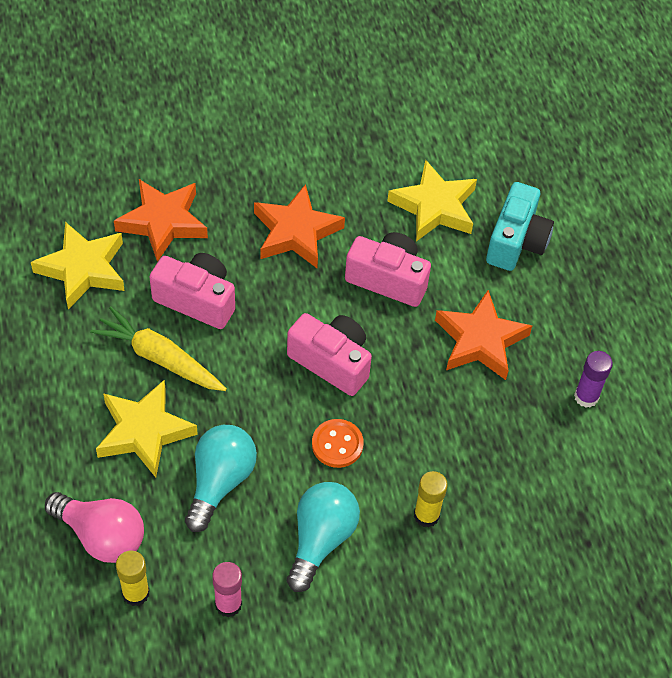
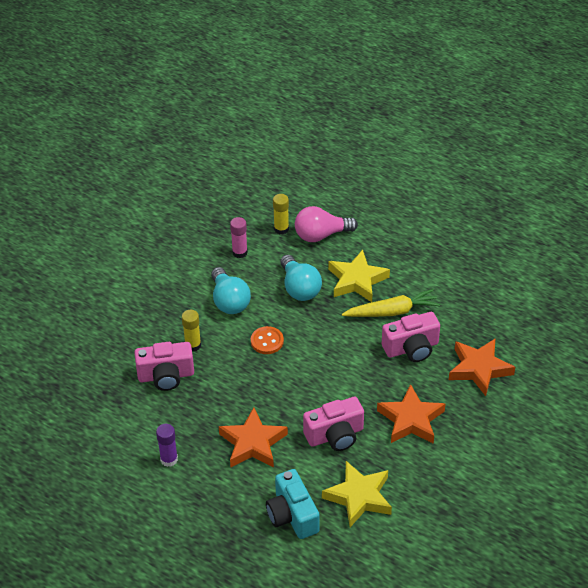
camera: 140 degrees right, 10 degrees down
yellow star [31,222,125,310] -> none
pink camera [287,313,372,396] -> pink camera moved to [134,342,194,391]

